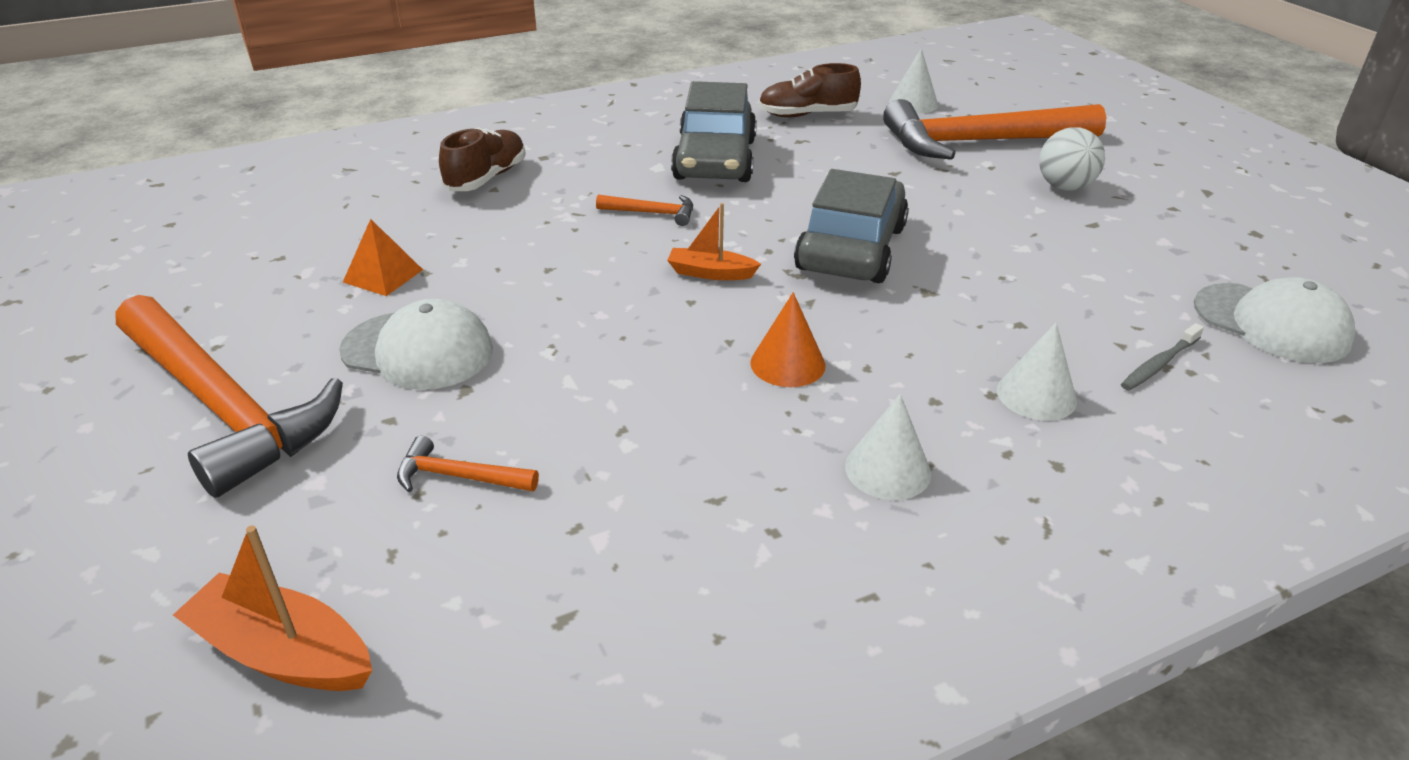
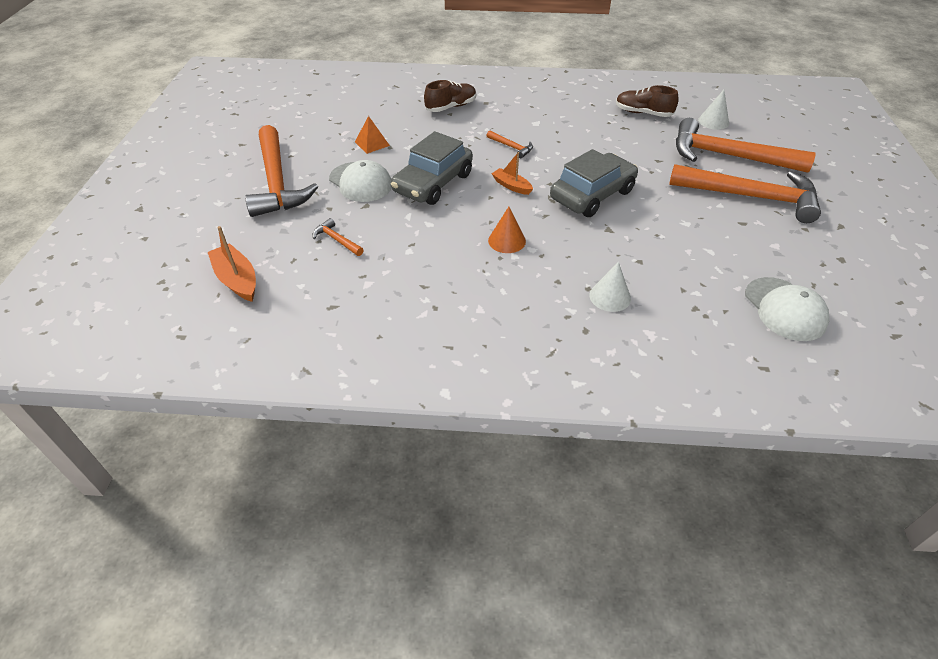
camera: 30 degrees right, 10 degrees up
grey car [671,81,757,182] -> grey car moved to [391,131,473,205]
white cone [845,394,931,500] -> none
white ball [1039,127,1105,191] -> orange hammer [669,164,821,223]
grey toothbrush [1121,323,1204,391] -> none

